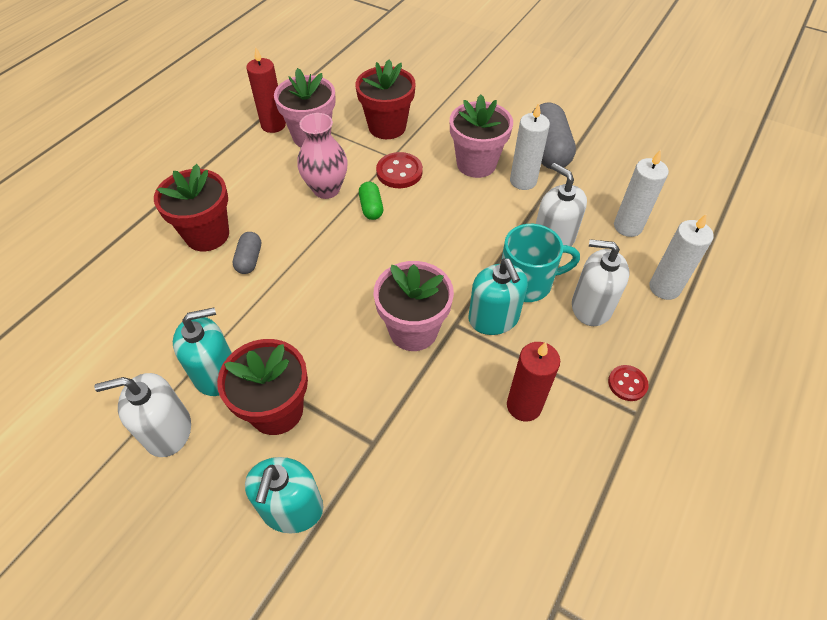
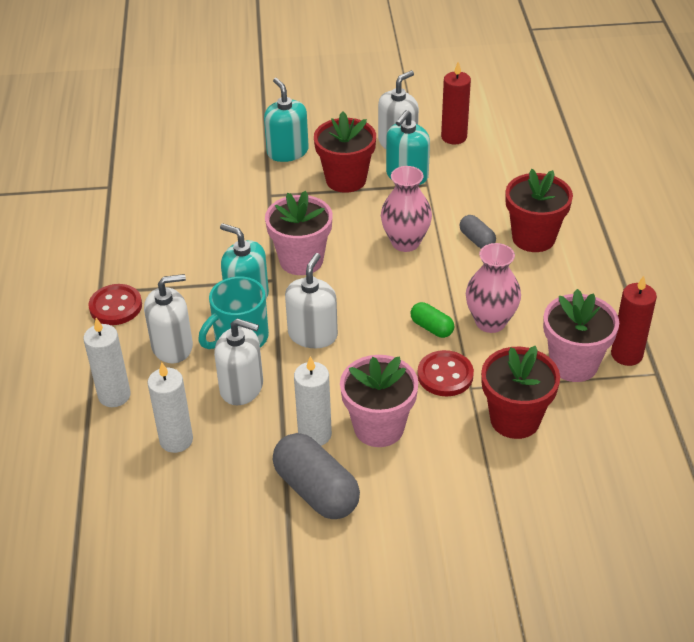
camera: 145 degrees right, 10 degrees down
red candle [507,342,560,421] -> red candle moved to [441,62,471,145]
red button [608,365,649,401] -> red button [88,284,142,325], size x1.57
none -> white soap dispenser [285,253,338,348]
none -> pink vase [381,166,432,252]

